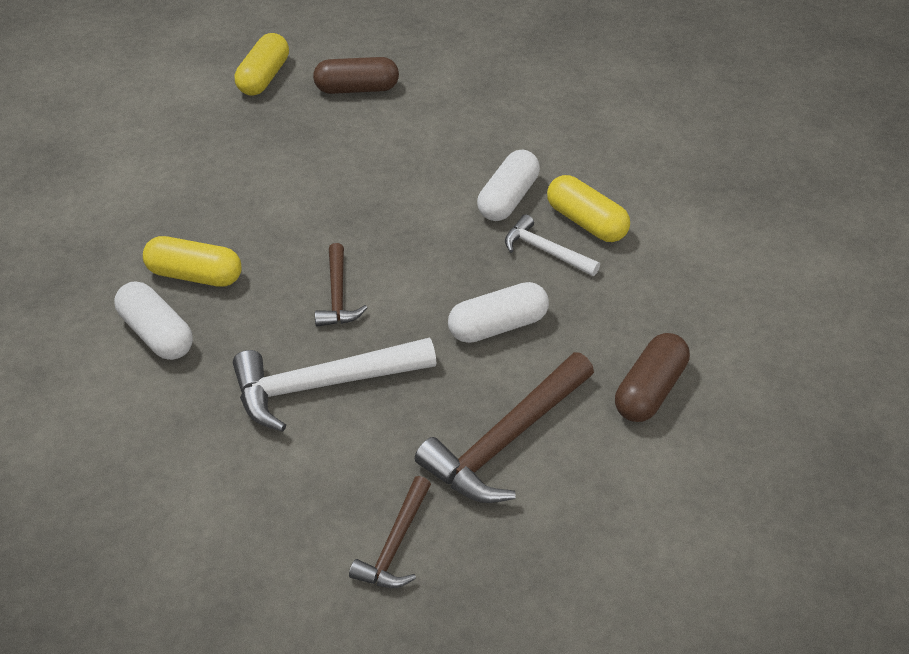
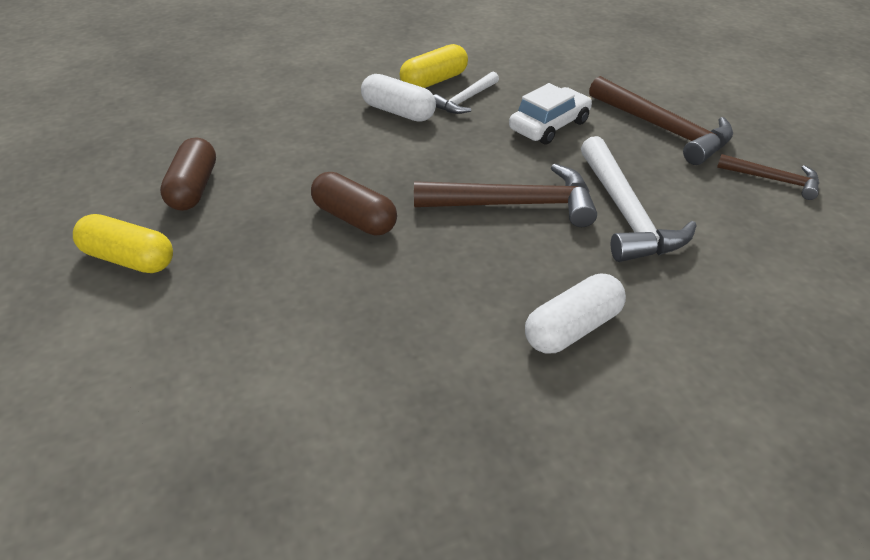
camera: 85 degrees left, 5 degrees down
yellow capsule [143,236,242,287] -> none
brown hammer [315,243,368,327] -> brown hammer [414,164,597,227], size x1.76
white capsule [448,282,549,343] -> white car [509,83,592,145]
brown capsule [615,333,690,422] -> brown capsule moved to [311,172,397,236]

